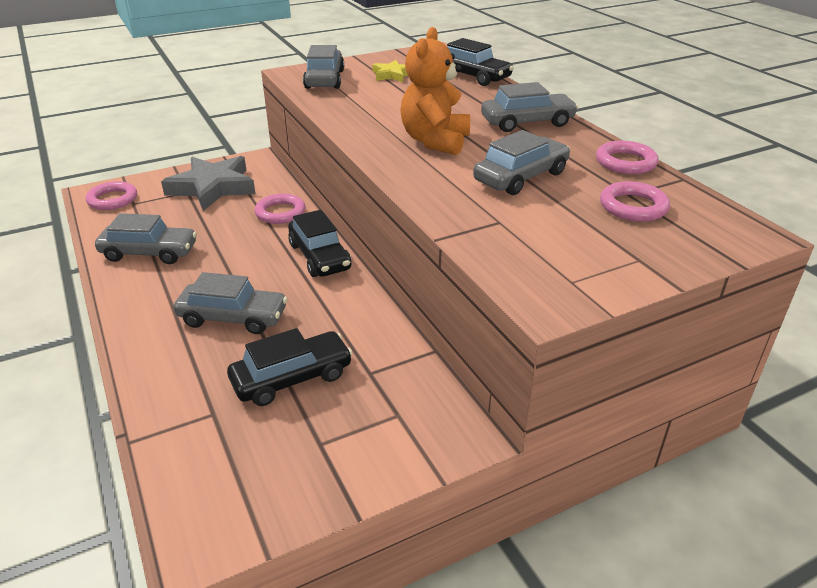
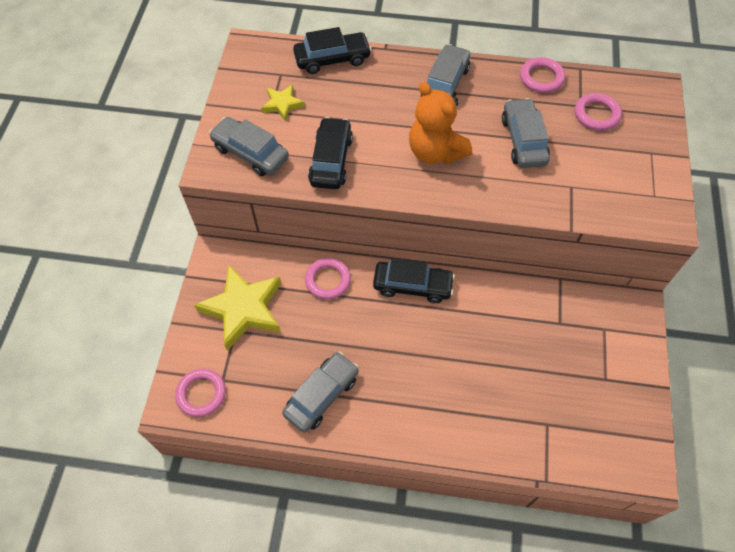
camera: 55 degrees left, 25 degrees up
grey star [161,156,256,211] -> yellow star [194,265,281,351]
grey car [174,272,288,334] -> none
black car [227,328,353,406] -> black car moved to [308,117,353,189]

